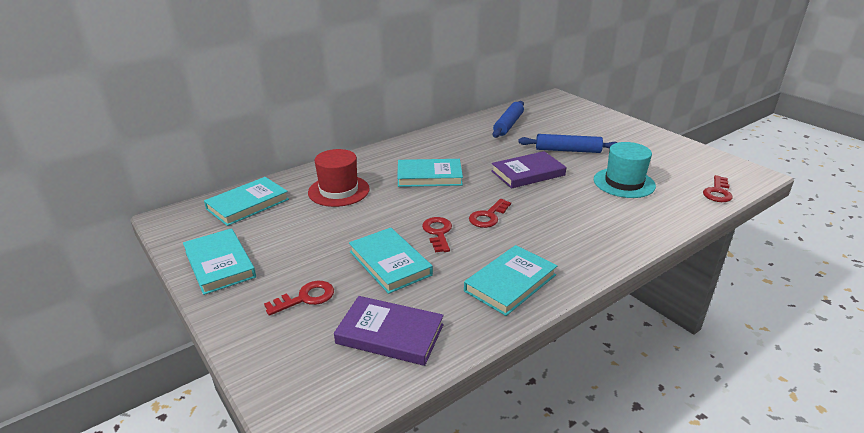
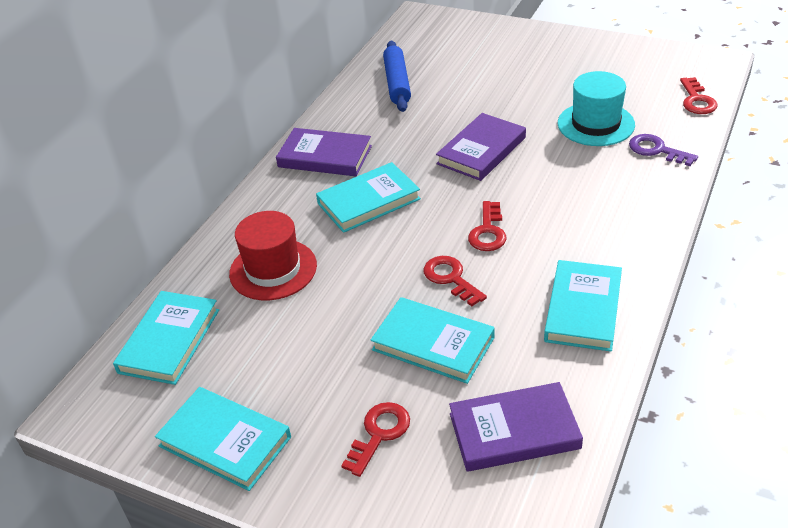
camera: 25 degrees left, 10 degrees up
blue rolling pin [518,134,618,153] -> none
none -> purple book [276,128,372,176]
none -> purple key [629,134,698,166]

